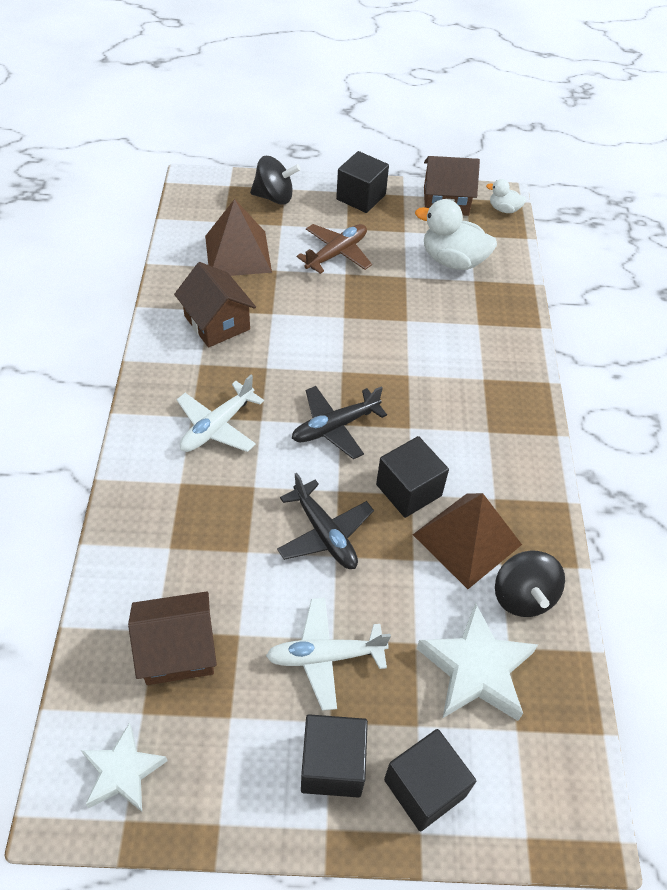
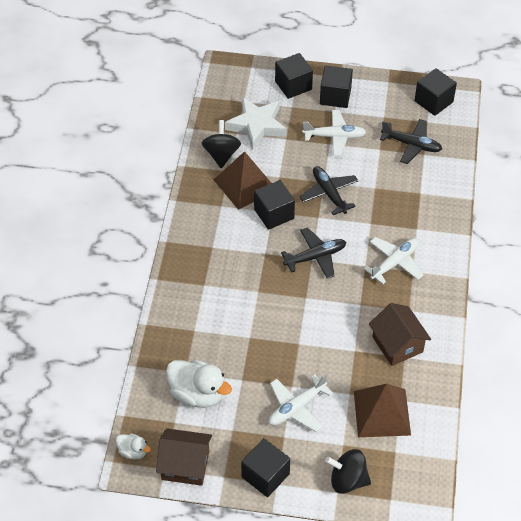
camera: 170 degrees left, 0 degrees up
white star [81,722,168,812] -> black cube [414,68,457,116]
brown house [128,591,217,685] -> black plane [380,119,442,164]
brown plane [297,224,372,274] -> white plane [269,374,333,432]

